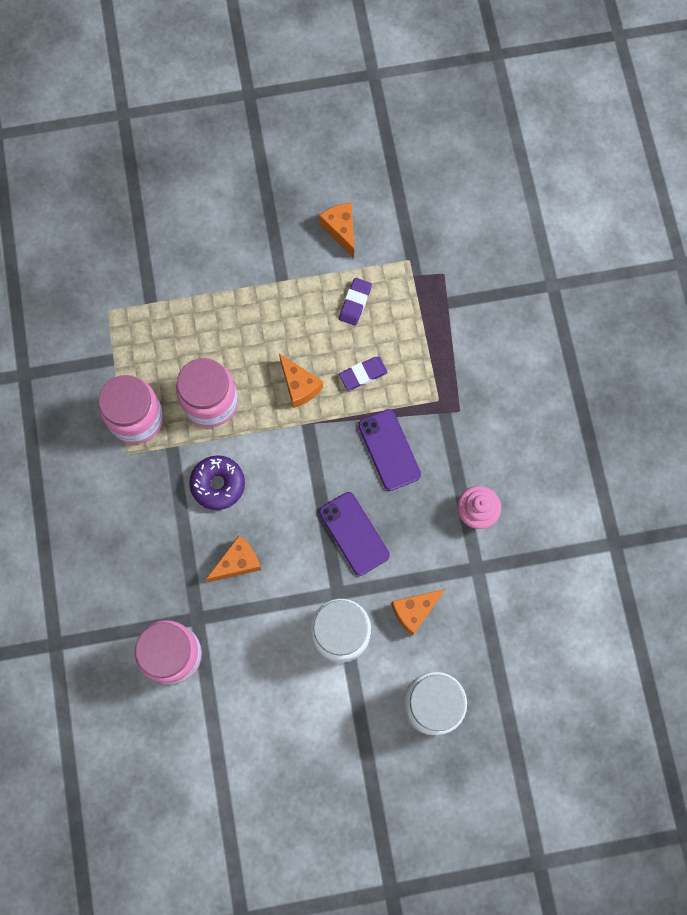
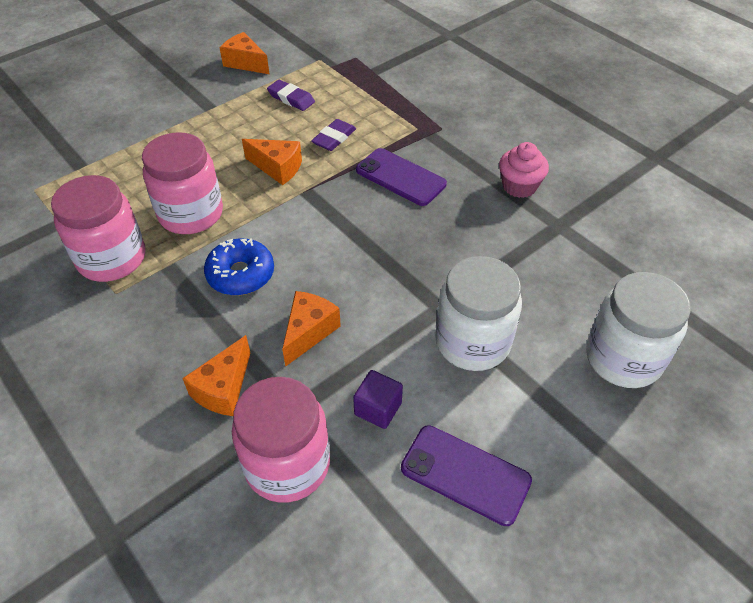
camera: 30 degrees left, 25 degrees down
purple donut [189,455,245,510] -> blue donut [204,238,274,295]
purple phone [319,492,390,576] -> purple phone moved to [401,425,532,526]
purple eraser [339,278,372,326] -> purple eraser turned 45 degrees counterclockwise [267,80,315,111]
orange cheese [391,589,446,636] -> orange cheese moved to [182,335,250,416]
none -> purple cube [353,370,403,429]

